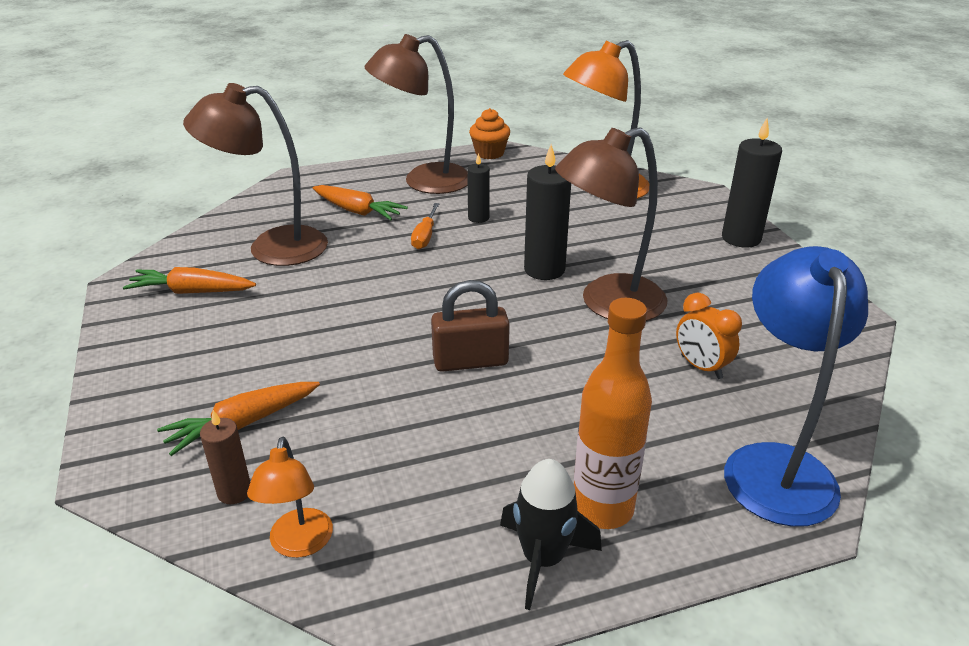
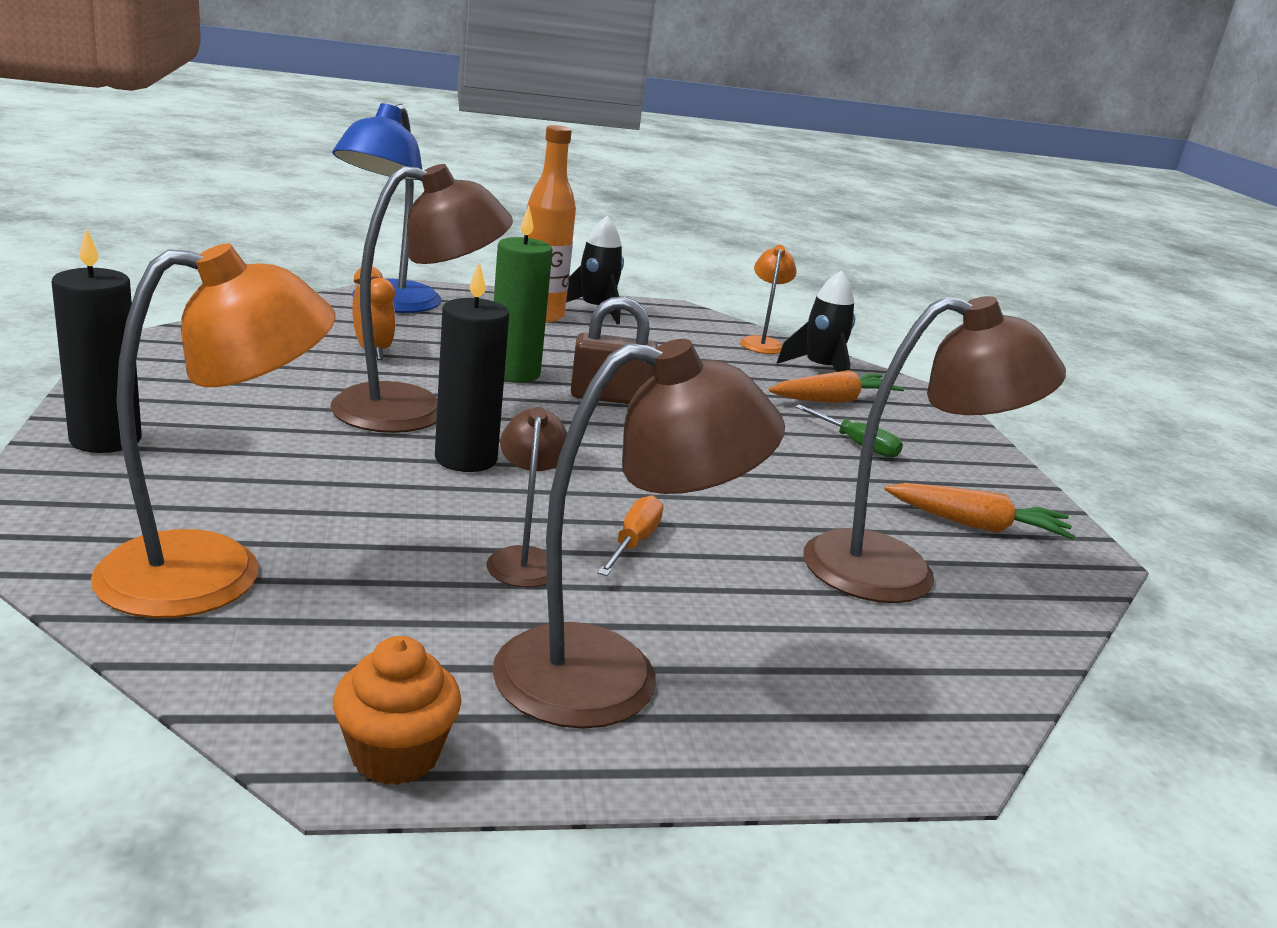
camera: 175 degrees left, 10 degrees down
brown candle [200,410,250,504] -> black rocket [777,270,855,372]
orange carrot [313,185,408,220] -> none
black candle [467,153,490,223] -> brown lamp [487,407,567,587]
none -> green candle [494,206,553,383]
none -> green screwdriver [795,405,903,458]

